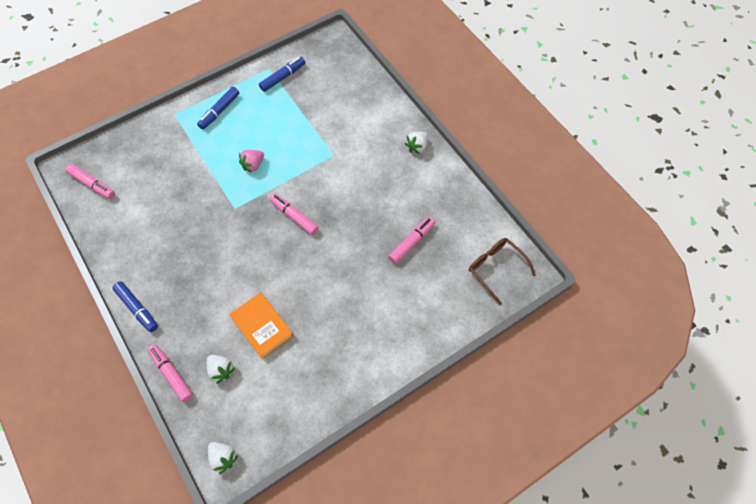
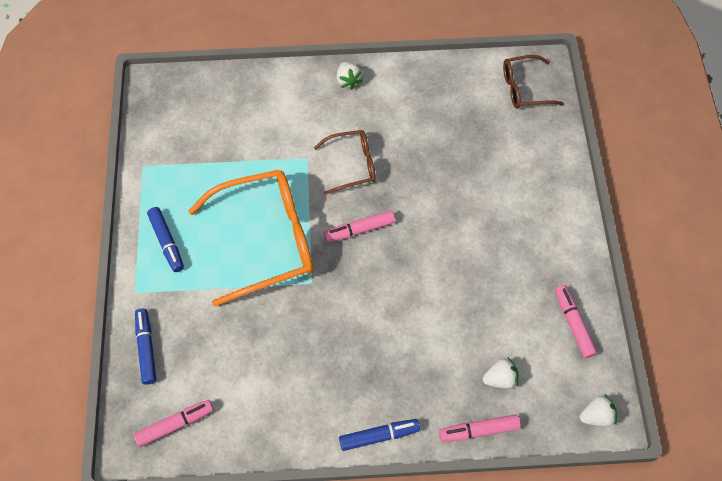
camera: 60 degrees left, 0 degrees up
orange book [229,292,294,359] -> none
pink strawberry [239,150,264,173] -> orange glasses [188,170,313,307]
blue marker [259,57,305,92] -> blue marker moved to [135,309,157,385]
pink marker [388,217,435,264] -> pink marker moved to [555,285,597,358]
none -> brown glasses [314,130,376,195]

